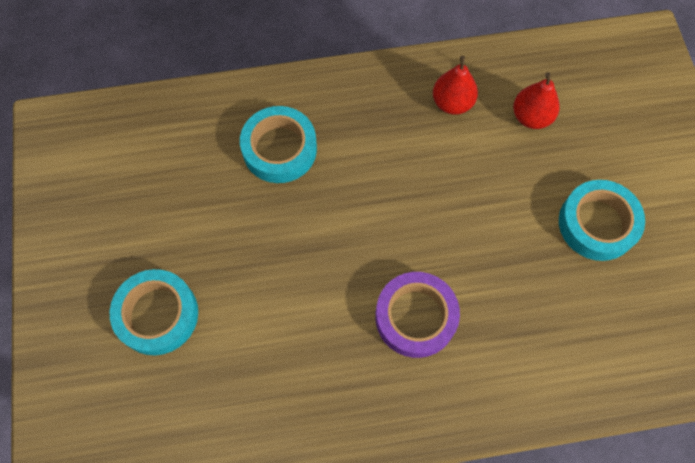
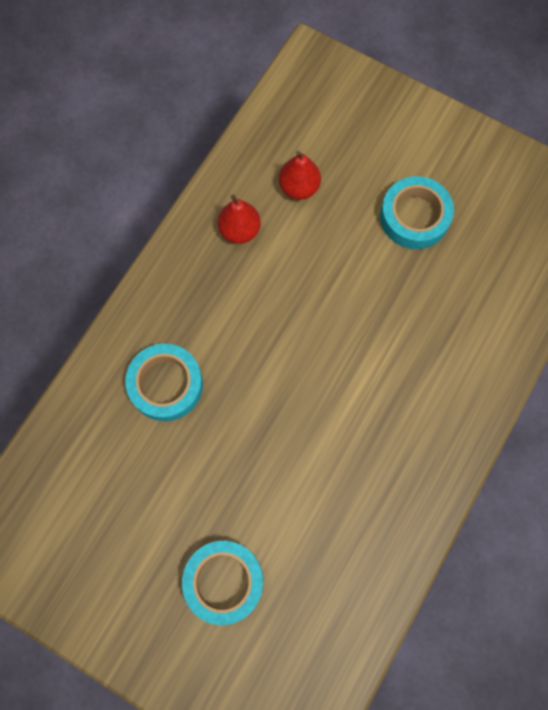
camera: 50 degrees left, 5 degrees up
purple tape [375,272,460,358] -> none

